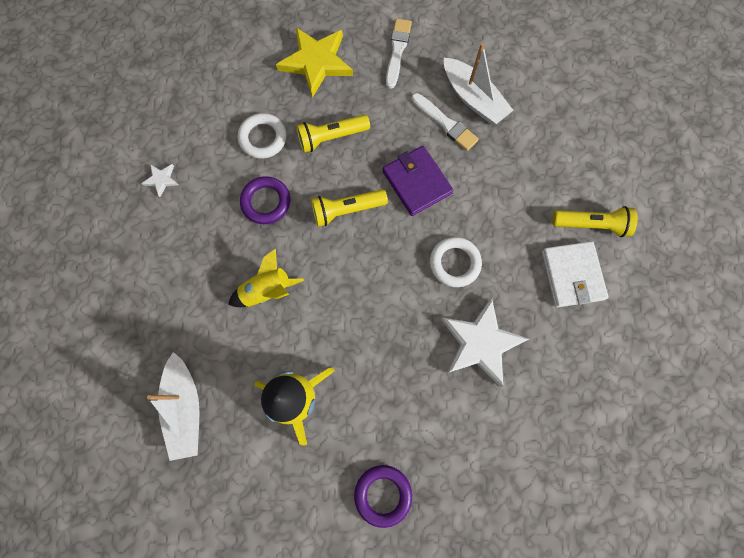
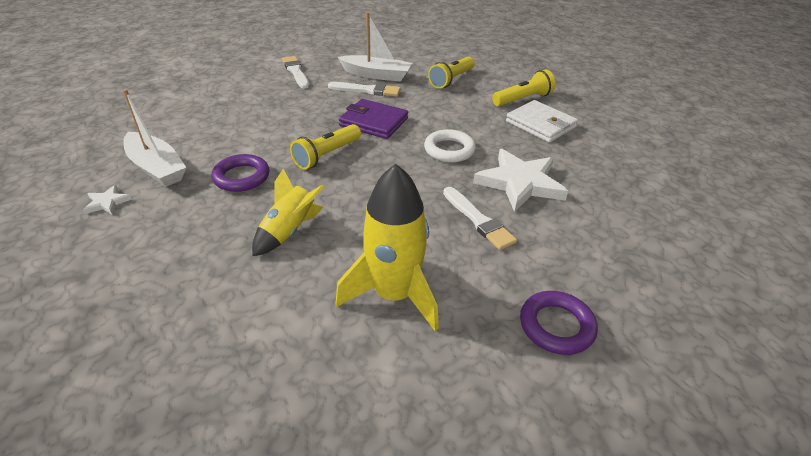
camera: 35 degrees left, 35 degrees down
white boat [147,352,199,461] -> white boat moved to [123,89,186,187]
white ring [238,113,286,159] -> none
yellow star [276,27,353,98] -> none
yellow flashlight [296,115,370,153] -> yellow flashlight moved to [428,57,475,89]
none -> white brush [443,187,517,250]

